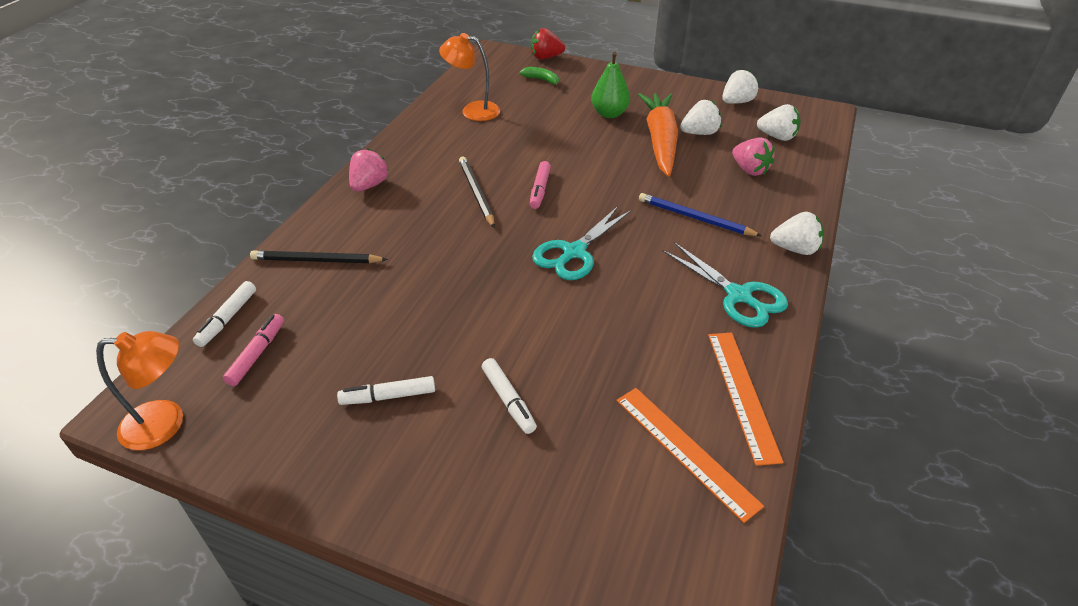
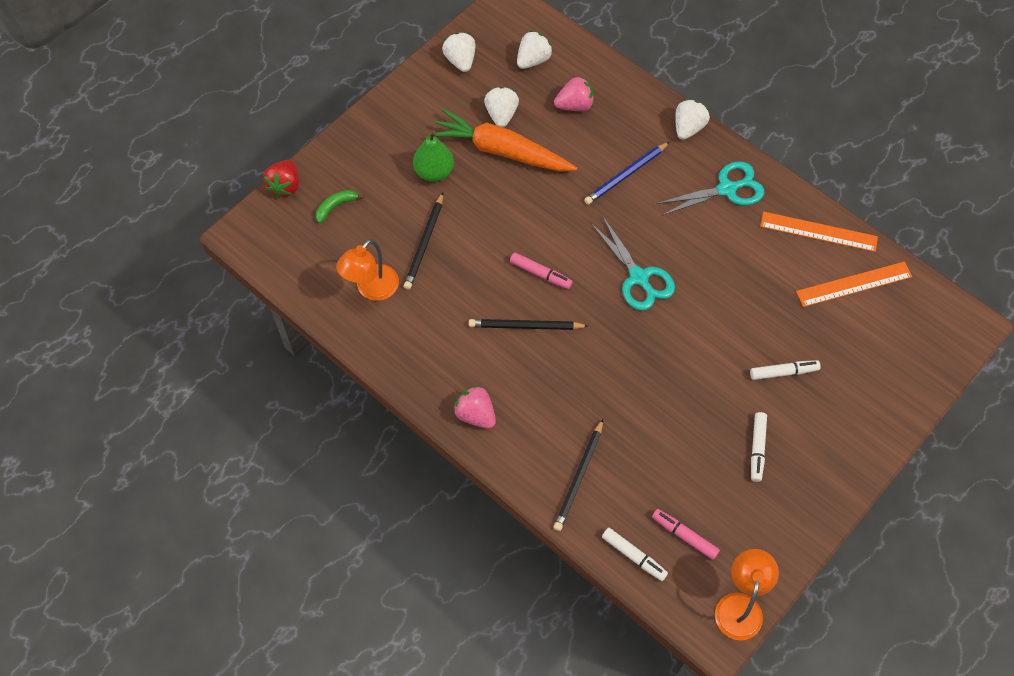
camera: 70 degrees left, 20 degrees up
none -> black pencil [404,193,443,290]

